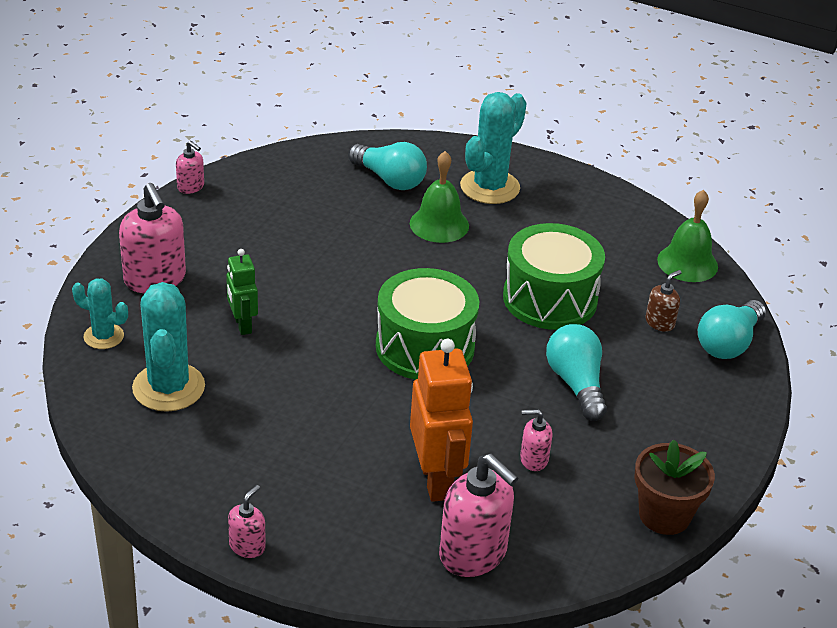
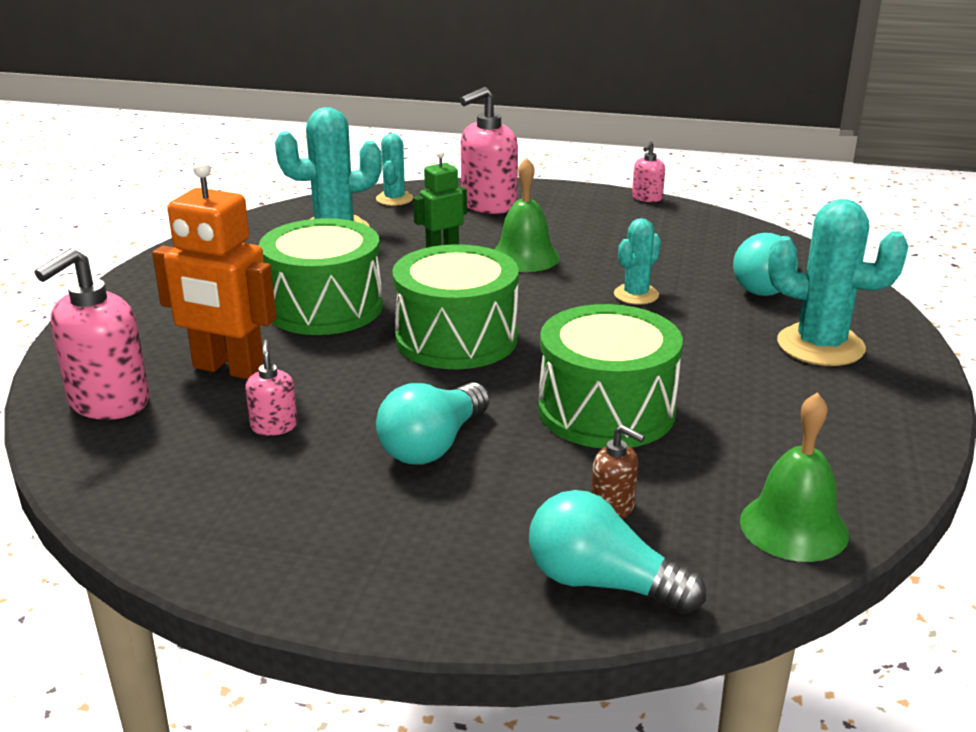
camera: 80 degrees right, 10 degrees down
pink soap dispenser [228,485,266,558] -> none
green bell [410,151,469,243] -> green bell moved to [494,157,560,272]
orange robot [410,339,473,502] -> orange robot turned 45 degrees clockwise [152,160,276,379]
turquoise light bulb [546,324,607,421] -> turquoise light bulb turned 150 degrees clockwise [376,382,490,464]
brown flower pot [634,439,715,535] -> none
none -> green drum [259,218,383,335]
none -> turquoise cactus [614,218,661,304]

